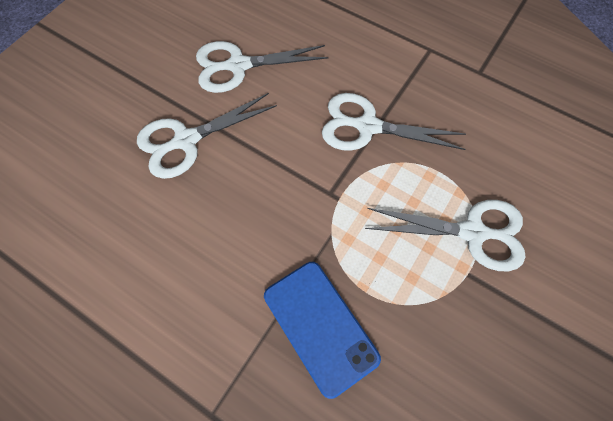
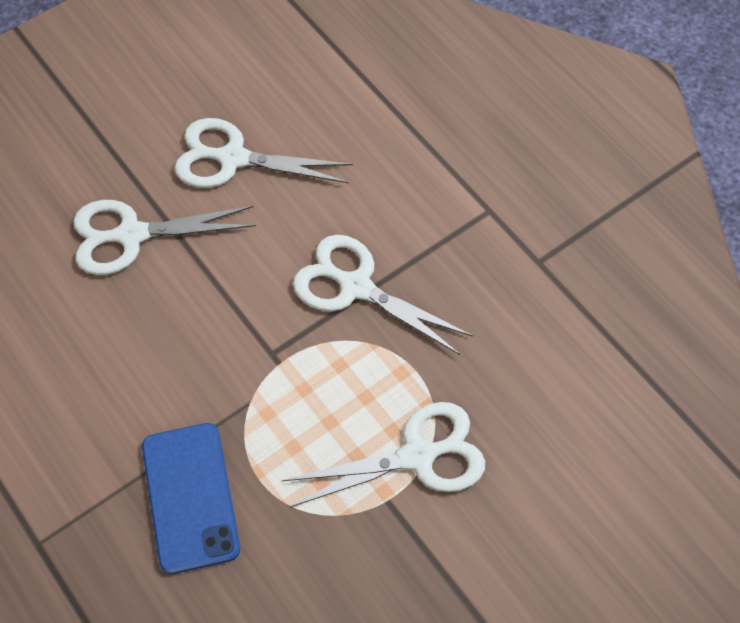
camera: 20 degrees right, 5 degrees down
white scissors [365,200,526,271] -> white scissors turned 45 degrees counterclockwise [281,402,485,508]

